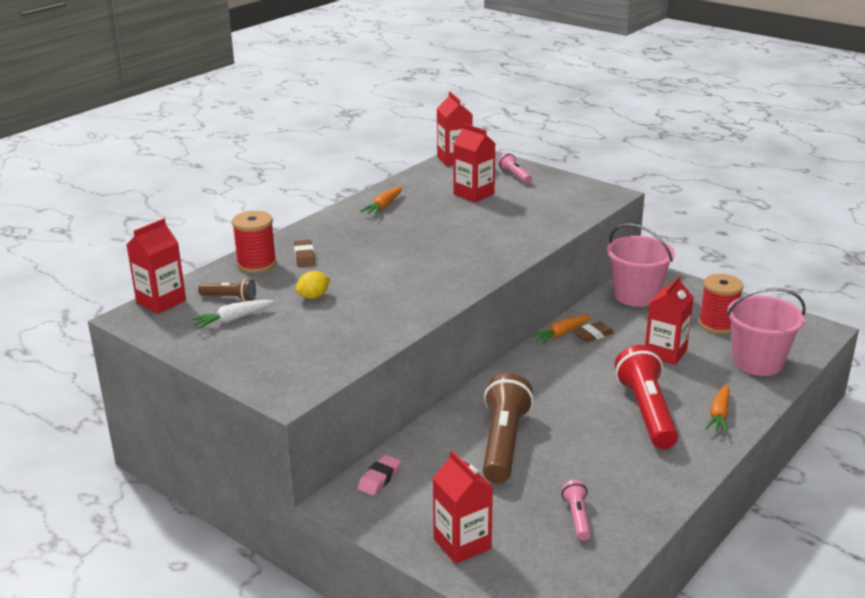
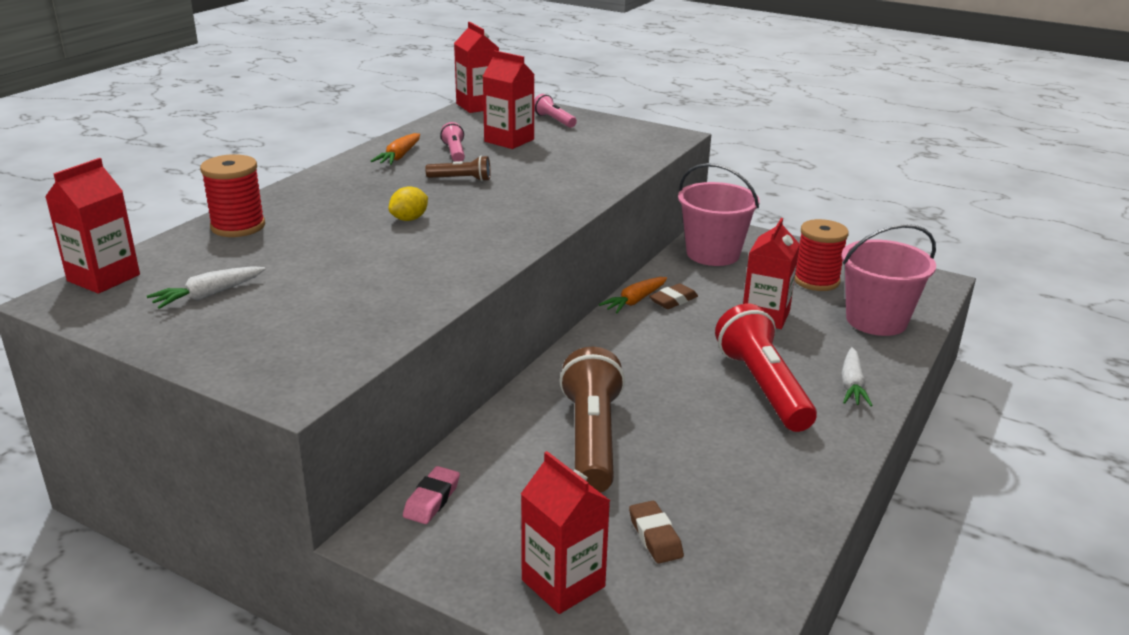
camera: 10 degrees left, 0 degrees up
brown flashlight [198,279,256,301] -> brown flashlight moved to [425,156,491,181]
brown eraser [294,240,315,267] -> brown eraser moved to [629,501,684,563]
yellow lemon [296,271,330,299] -> yellow lemon moved to [389,186,428,221]
pink flashlight [562,480,591,541] -> pink flashlight moved to [440,122,465,162]
orange carrot [705,384,730,434] -> white carrot [842,347,873,406]

